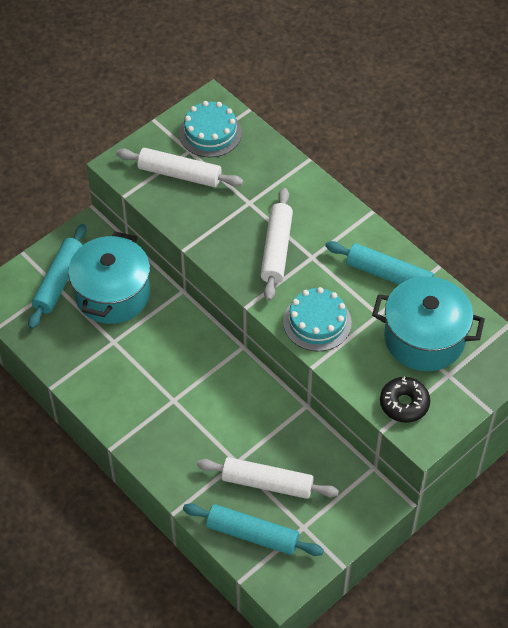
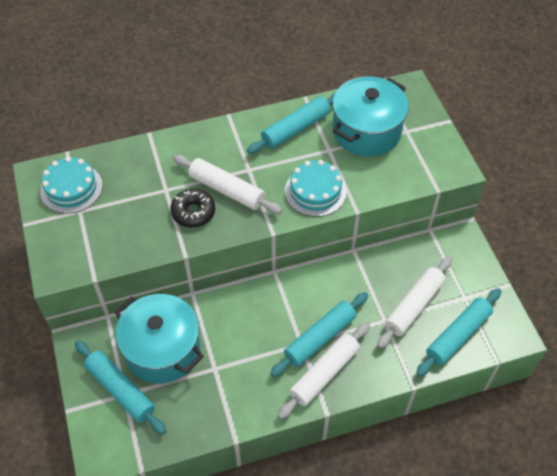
camera: 65 degrees left, 0 degrees up
white rolling pin [116,148,244,187] -> white rolling pin moved to [278,322,370,419]
black donut [380,377,430,423] -> black donut moved to [170,189,215,227]
none -> turquoise rolling pin [270,292,368,377]

